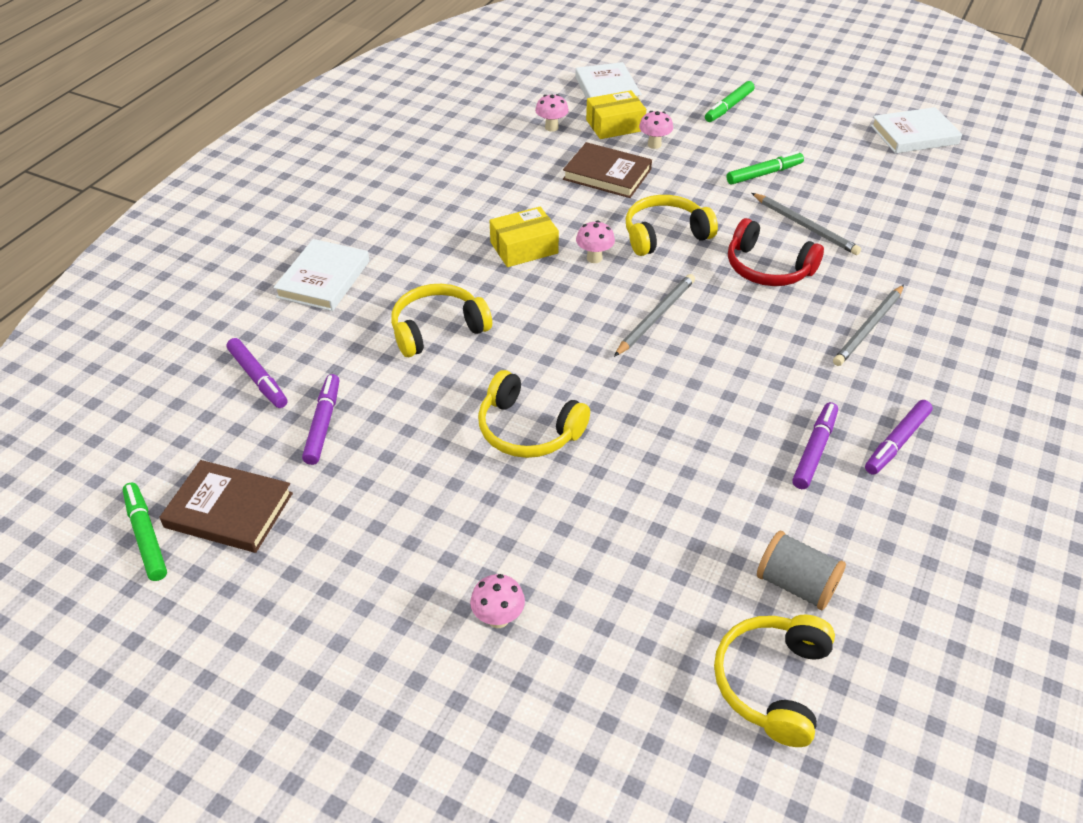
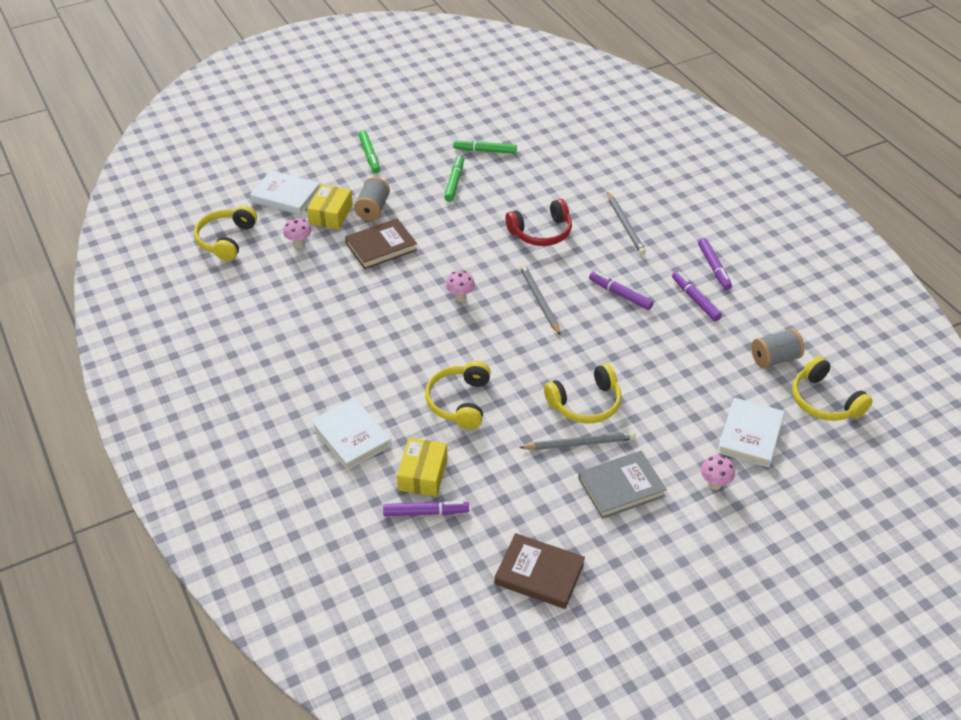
camera: 55 degrees left, 0 degrees up
green marker [123,483,167,581] -> green marker moved to [453,139,517,154]
brown book [159,460,293,553] -> brown book turned 60 degrees clockwise [494,533,585,609]
purple marker [302,374,339,465] -> purple marker moved to [589,272,654,310]
yellow box [489,207,559,267] -> yellow box moved to [397,438,447,497]
yellow headphones [626,195,718,256] -> yellow headphones moved to [194,205,257,261]
pink mushroom [639,111,673,149] -> grey spool [354,177,390,221]
grey pencil [752,193,861,255] -> grey pencil moved to [519,432,636,450]
white book [871,107,962,154] -> white book moved to [717,398,785,467]
none -> grey book [578,451,667,519]

